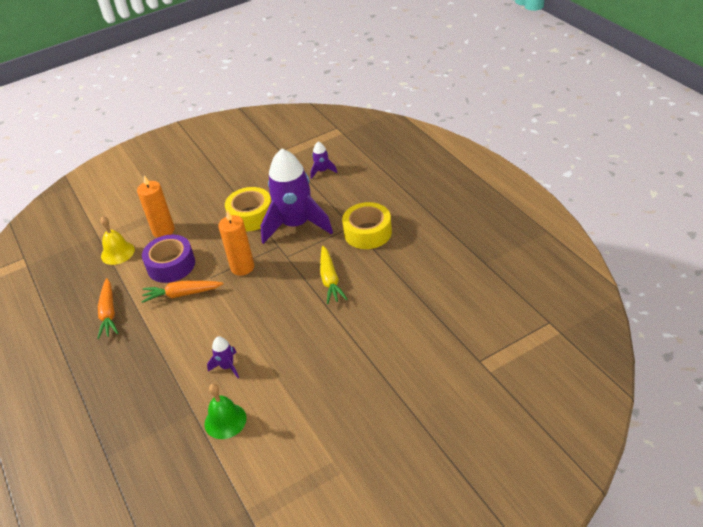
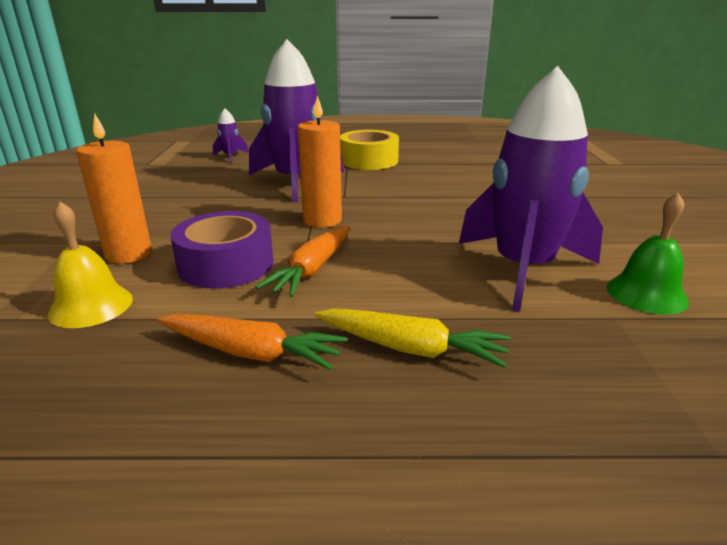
camera: 65 degrees left, 15 degrees down
purple rocket [207,336,239,378] -> purple rocket [459,66,603,312], size x2.40
yellow tape [225,187,271,231] -> none
yellow carrot [320,246,347,304] -> yellow carrot moved to [314,308,511,368]

